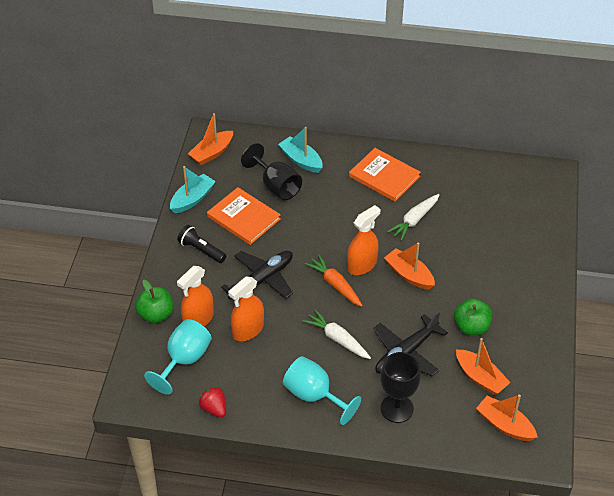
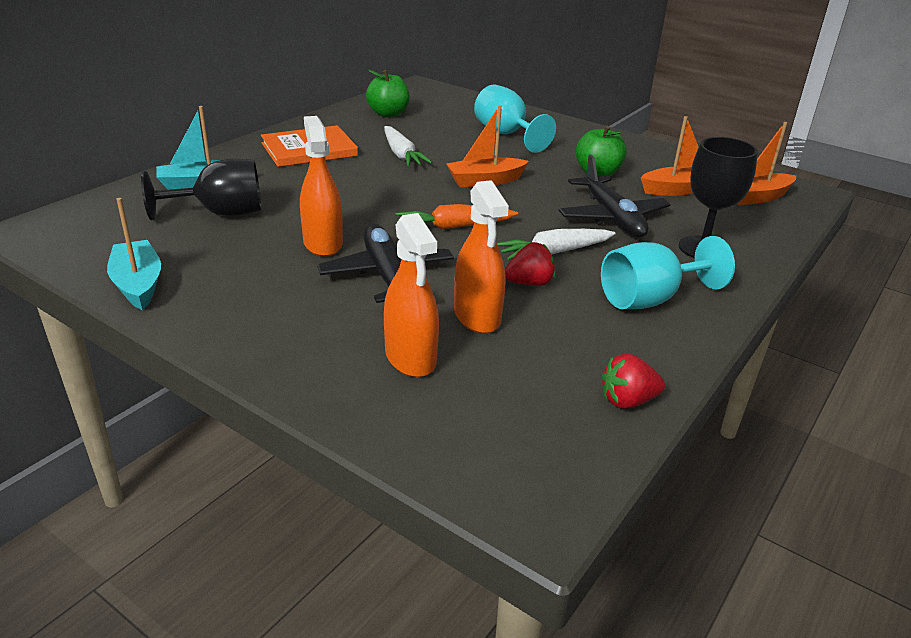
camera: 65 degrees left, 15 degrees down
green apple [135,280,174,323] -> green apple moved to [366,70,410,117]
turquoise goblet [144,319,212,394] -> turquoise goblet moved to [474,84,556,153]
black flashlight [177,225,226,263] -> none
orange boat [188,113,233,165] -> none
orange book [207,187,281,245] -> none
orange spray bottle [347,205,380,275] -> orange spray bottle moved to [300,116,343,257]
none -> red strawberry [505,242,555,286]

